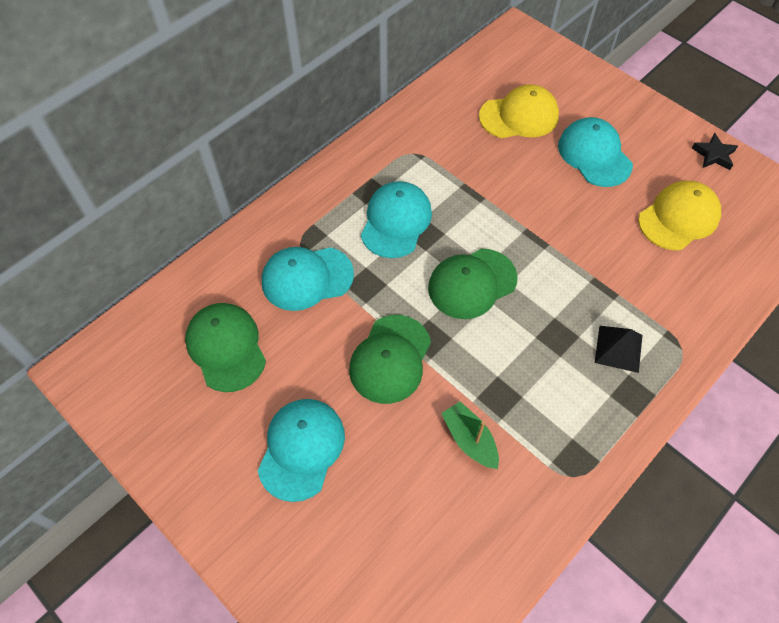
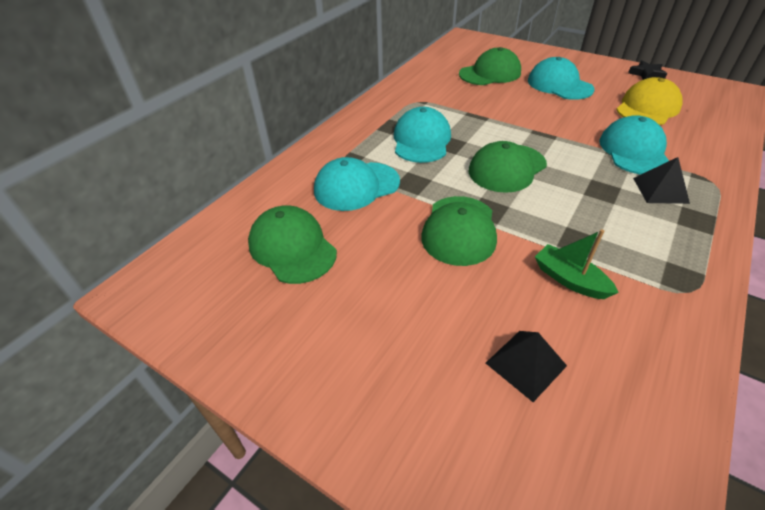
camera: 10 degrees left, 15 degrees down
turquoise cap [258,399,345,502] -> turquoise cap moved to [599,115,669,175]
yellow cap [479,84,559,138] -> green cap [459,47,521,85]
none -> black pyramid [486,331,567,402]

